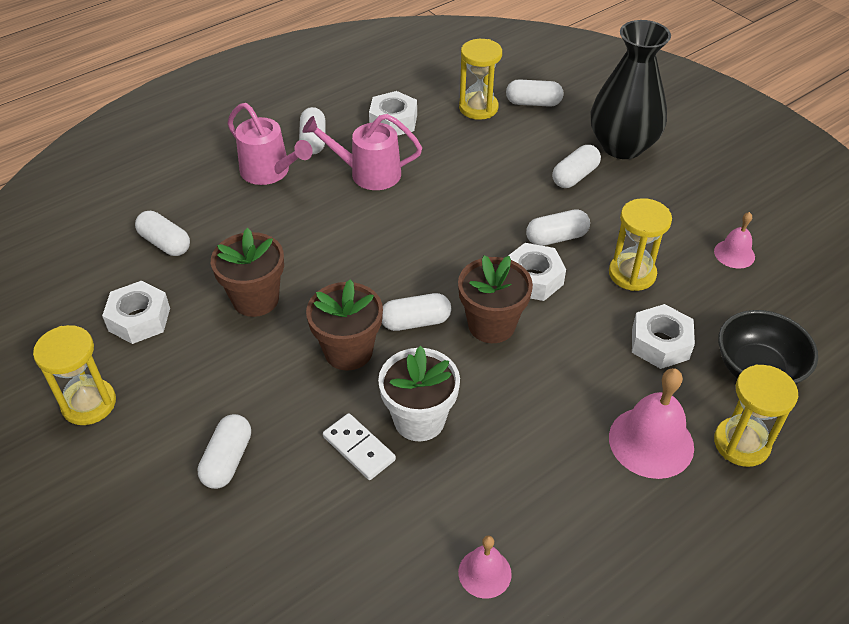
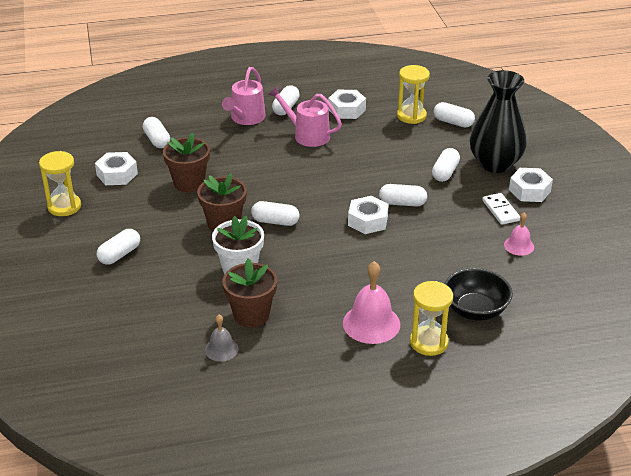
camera: 25 degrees right, 10 degrees down
pink watering can [227,103,313,185] -> pink watering can turned 45 degrees clockwise [222,67,266,125]
white domino [323,413,396,480] -> white domino moved to [482,193,520,225]
brown flower pot [458,255,533,343] -> brown flower pot moved to [222,258,277,327]
pink bell [458,536,512,599] -> grey bell [205,315,238,362]
white capsule [552,145,601,188] -> white capsule turned 45 degrees counterclockwise [432,148,460,182]
yellow hourglass [609,198,672,291] -> none
white nut [632,304,695,369] -> white nut moved to [509,168,553,202]

